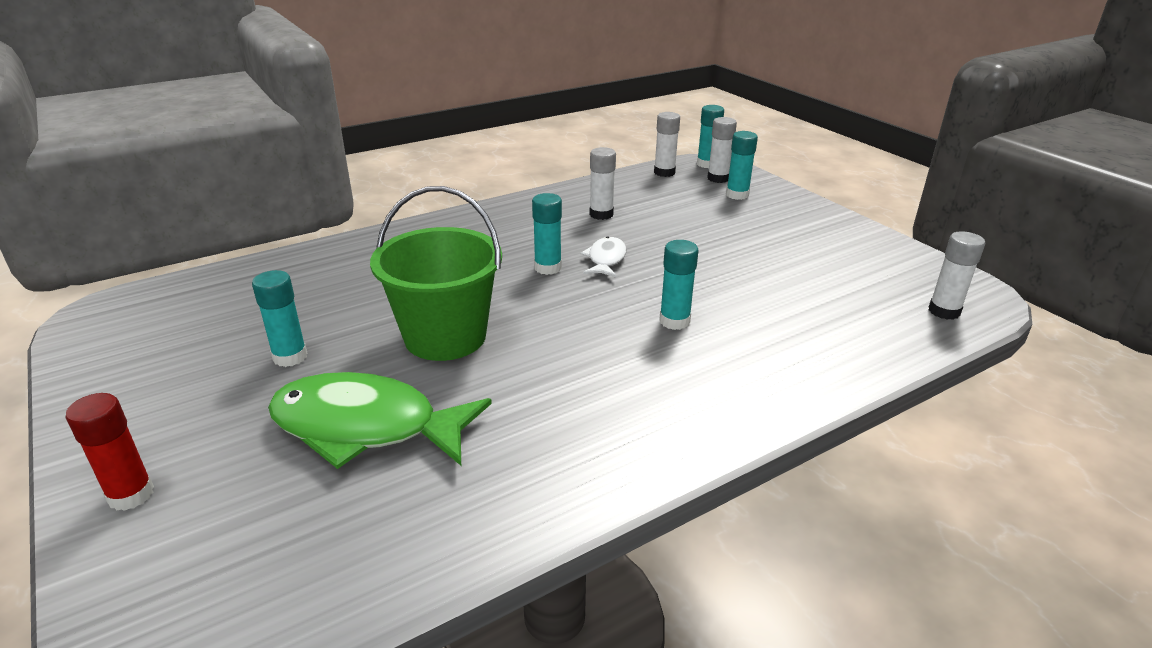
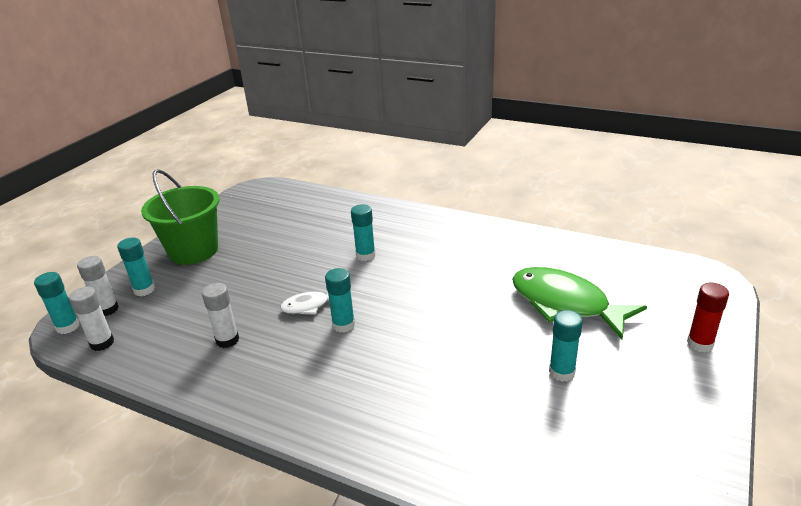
camera: 120 degrees left, 0 degrees up
green fish [268,372,492,469] -> green fish turned 150 degrees clockwise [512,267,647,339]
green bucket [370,186,502,361] -> green bucket moved to [141,169,220,265]
white glue stick [929,231,985,320] -> none

